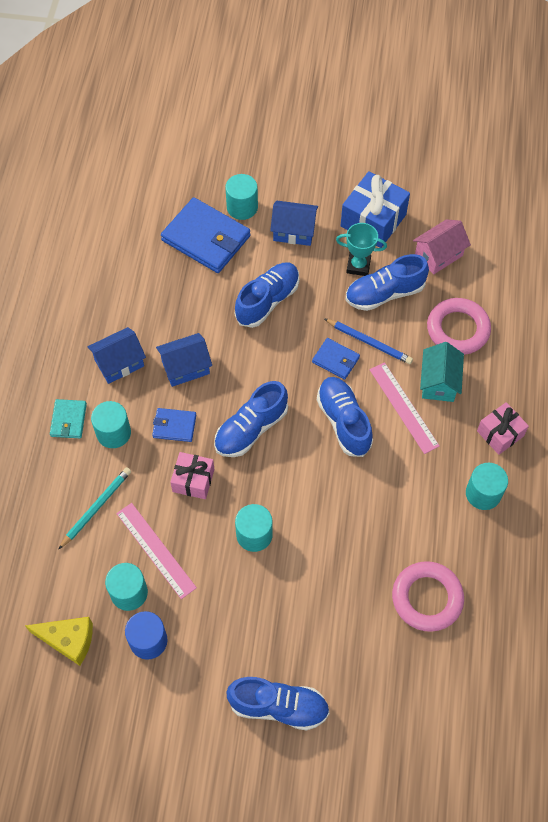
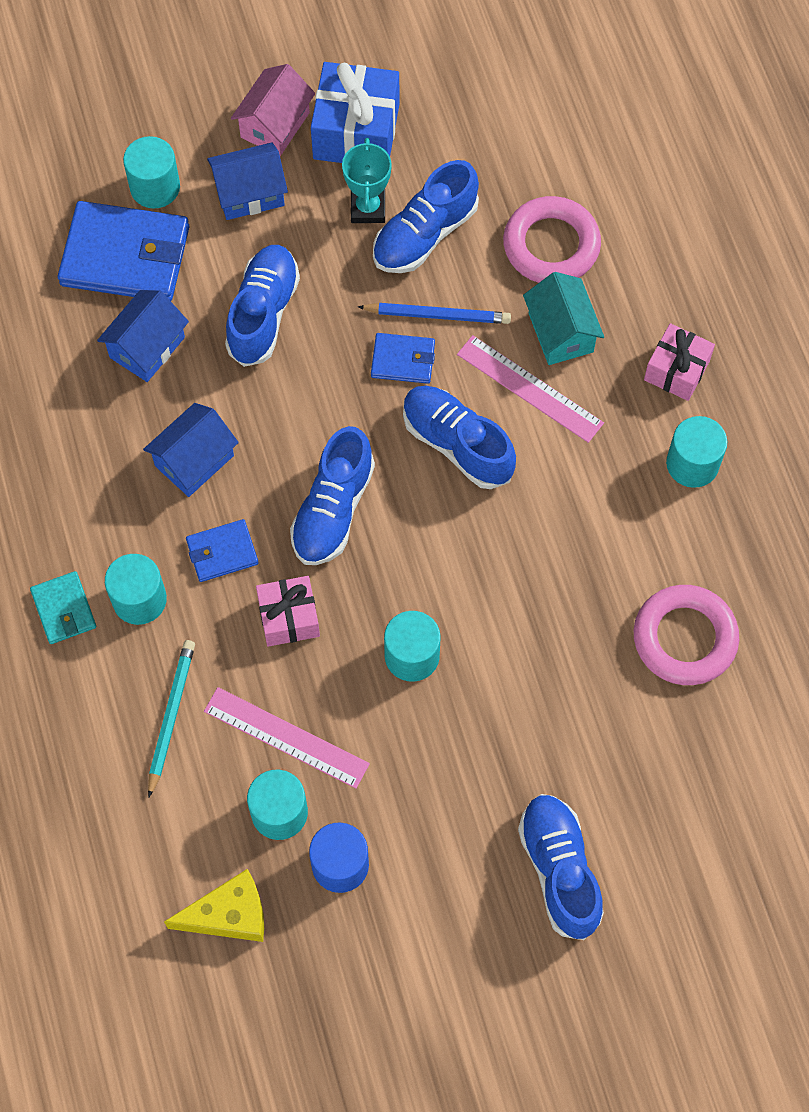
camera: 25 degrees left, 5 degrees up
blue house [87,327,146,384] -> blue house moved to [97,290,189,382]
blue shoe [226,677,330,731] -> blue shoe turned 90 degrees counterclockwise [518,794,604,940]
turquoise trophy [336,223,387,276] -> turquoise trophy turned 75 degrees counterclockwise [342,138,392,223]
pink house [413,219,471,274] -> pink house moved to [231,64,315,156]

